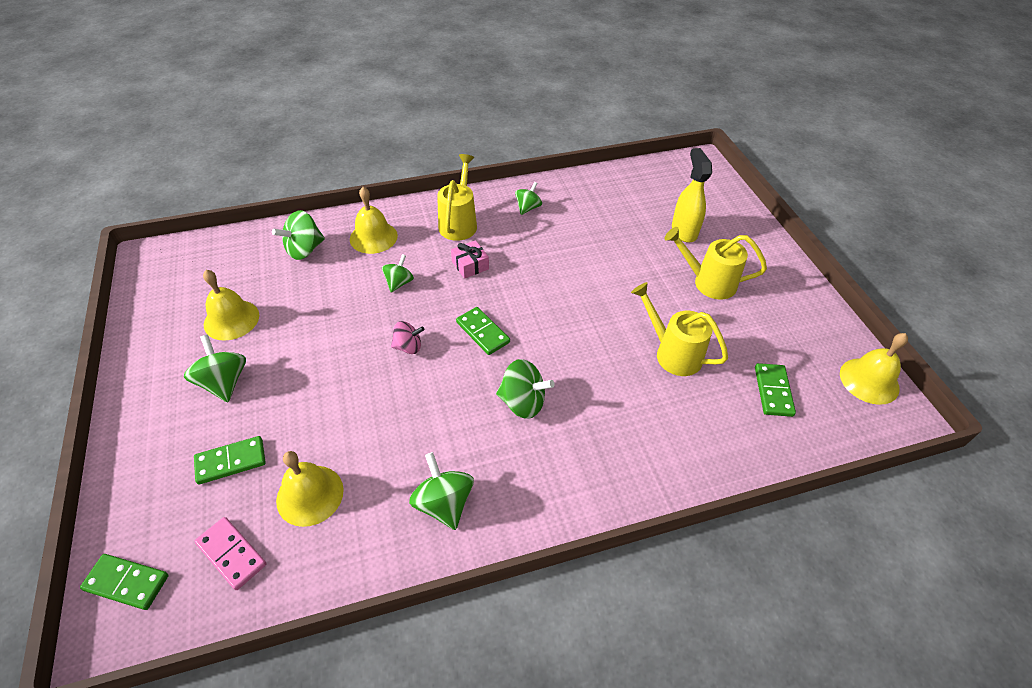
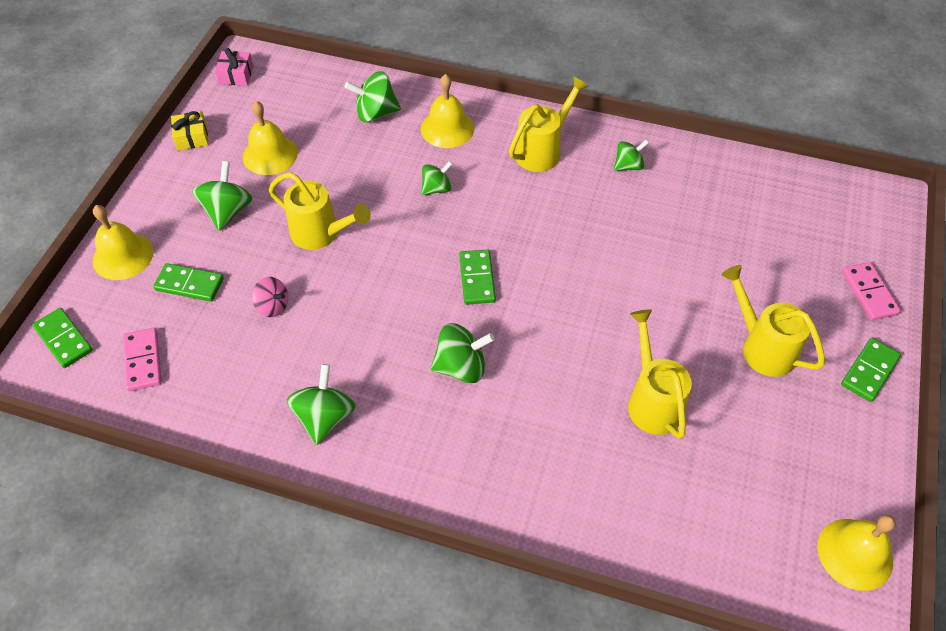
camera: 35 degrees right, 5 degrees up
yellow bell [276,451,344,527] -> yellow bell moved to [93,205,153,280]
pink spinning top [391,321,424,354] -> pink spinning top moved to [252,277,288,317]
pink gift [451,240,489,279] -> pink gift moved to [215,48,253,85]
green spinning top [496,359,555,419] -> green spinning top turned 60 degrees counterclockwise [431,323,495,383]
yellow spray bottle [672,148,712,243] -> none
green domino [755,363,796,417] -> green domino moved to [841,338,901,402]
none -> yellow gift [171,111,208,150]
none -> yellow watering can [269,172,371,250]
none -> pink domino [842,262,901,320]

